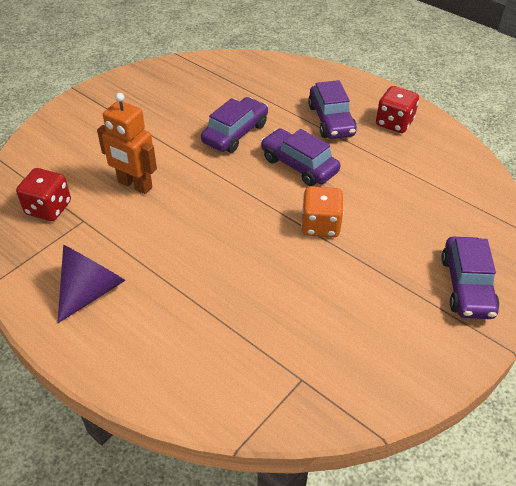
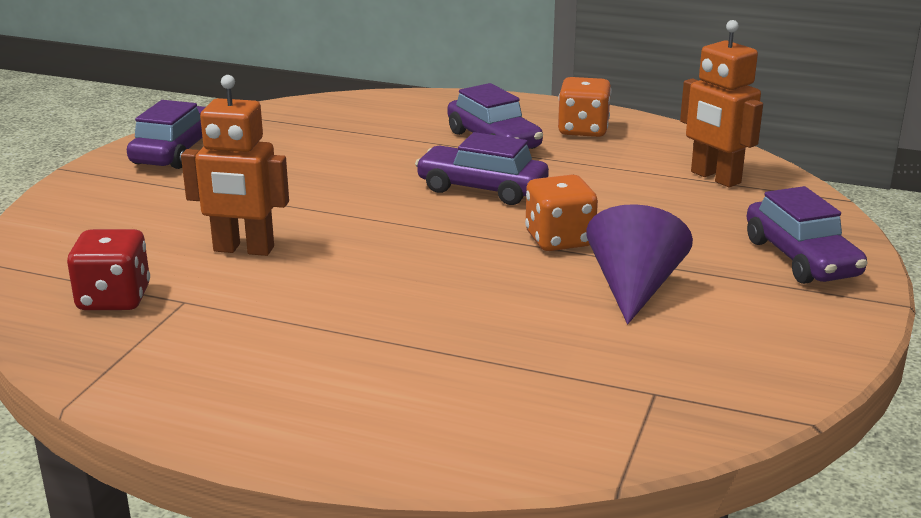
camera: 20 degrees left, 20 degrees down
purple cone [57,245,126,323] -> purple cone moved to [586,204,693,324]
purple car [201,97,268,153] -> purple car moved to [127,100,205,169]
red dice [376,86,419,133] -> orange dice [558,77,611,137]
none -> orange robot [680,20,763,187]

